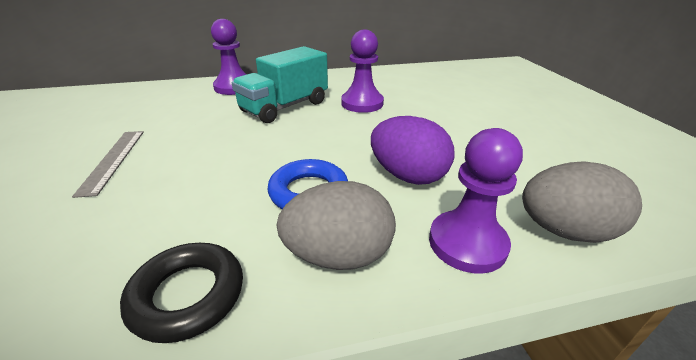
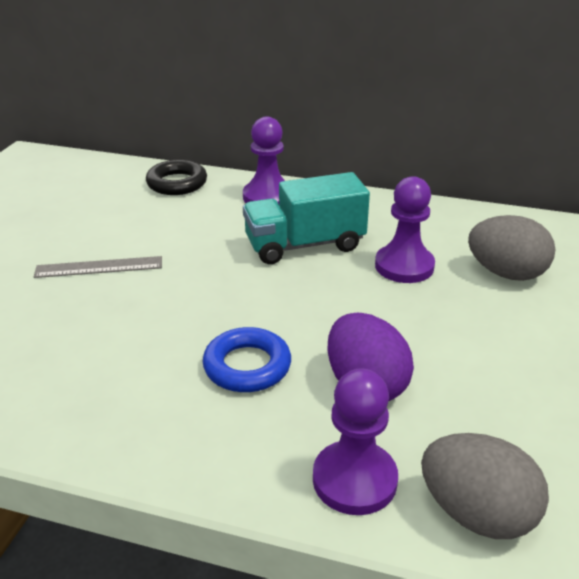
camera: 30 degrees right, 0 degrees up
grey ruler [72,131,144,198] -> grey ruler turned 60 degrees clockwise [34,256,162,278]
black ring [120,243,243,343] -> black ring moved to [146,160,207,195]
grey egg [276,181,396,270] -> grey egg moved to [468,215,555,281]

